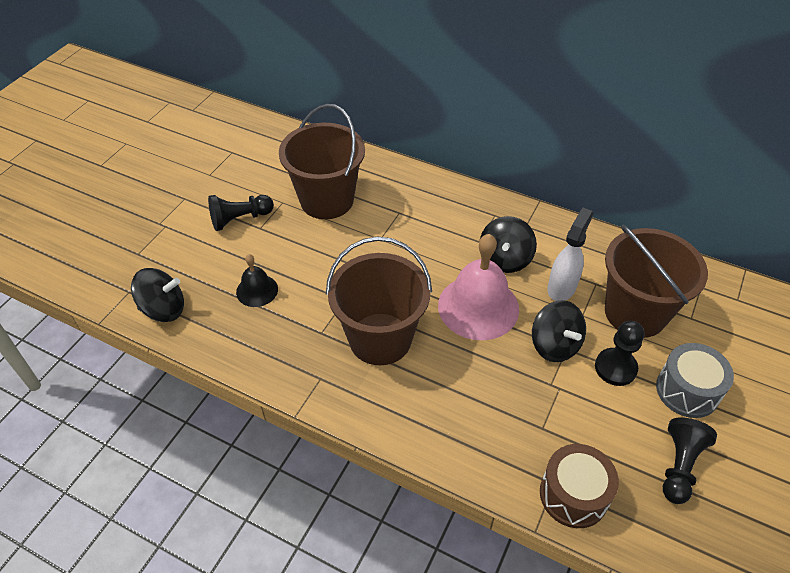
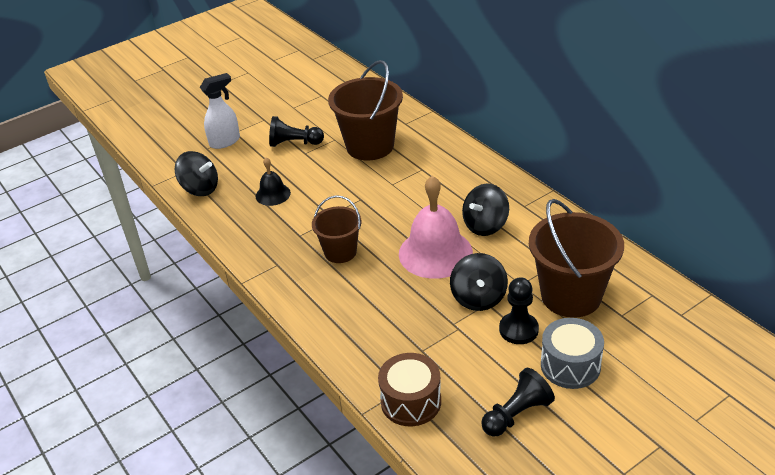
camera: 30 degrees right, 10 degrees down
brown bucket [326,237,432,365] -> brown bucket [312,195,362,263], size x0.59
white spray bottle [547,207,593,301] -> white spray bottle moved to [200,73,240,149]

